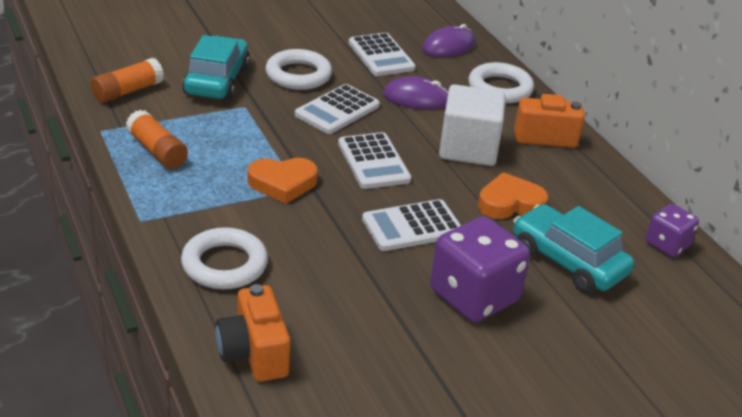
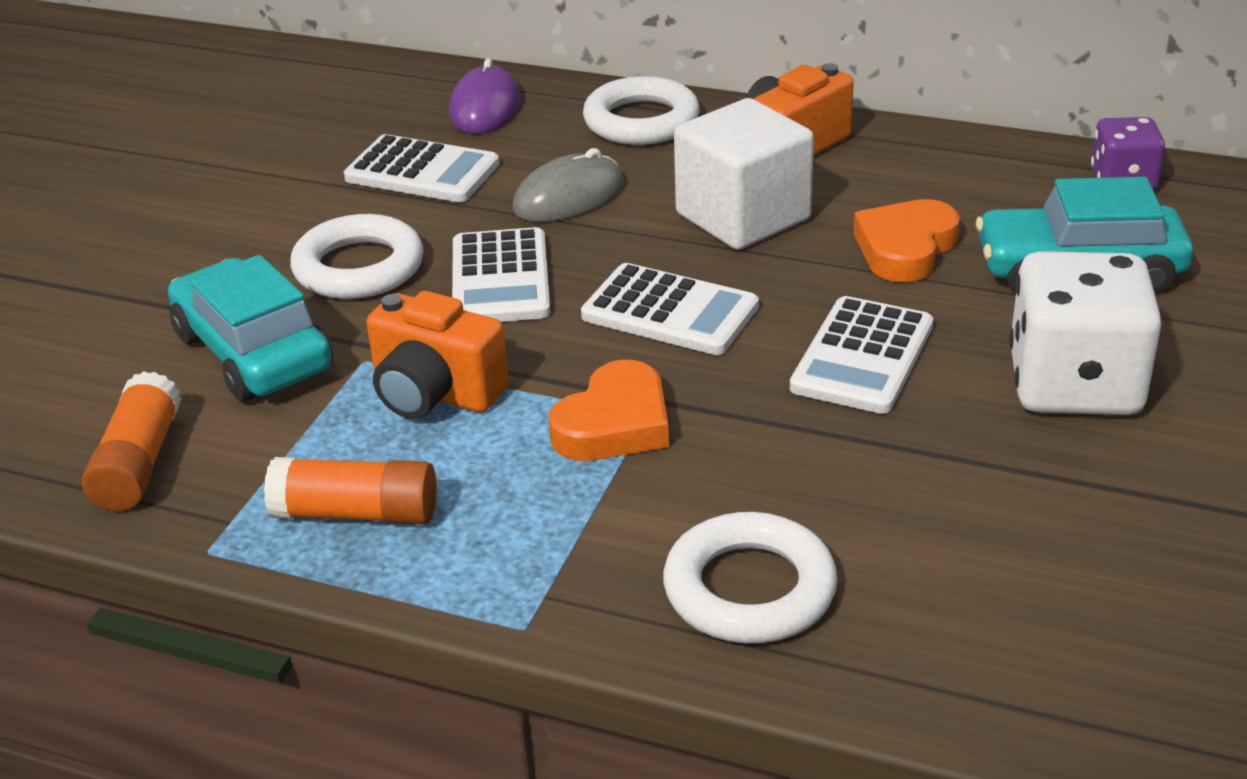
camera: 40 degrees left, 0 degrees up
orange camera [215,284,290,382] -> orange camera moved to [366,291,509,419]
purple mouse [383,76,448,109] -> grey mouse [512,148,624,222]
purple dice [430,216,530,322] -> white dice [1009,251,1162,415]

